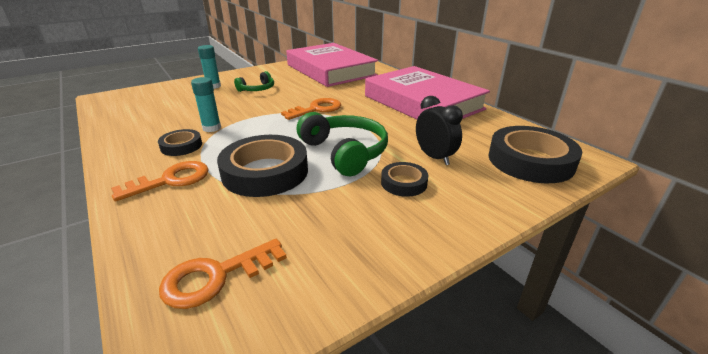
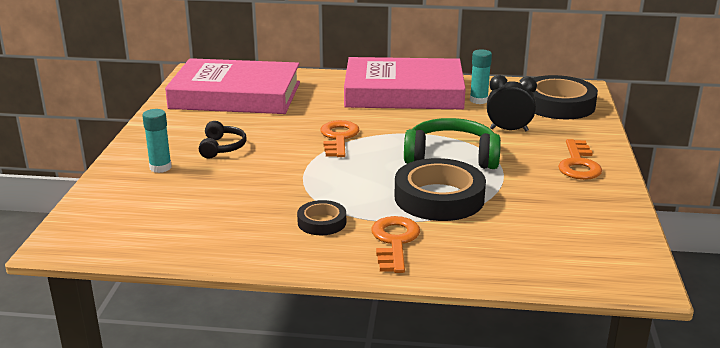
camera: 50 degrees left, 5 degrees down
orange key [159,239,287,309] -> orange key moved to [558,139,602,180]
turquoise glue stick [191,77,221,132] -> turquoise glue stick moved to [470,49,492,104]
green headphones [234,71,274,92] -> black headphones [199,121,247,158]
black tape [381,162,428,197] -> none

